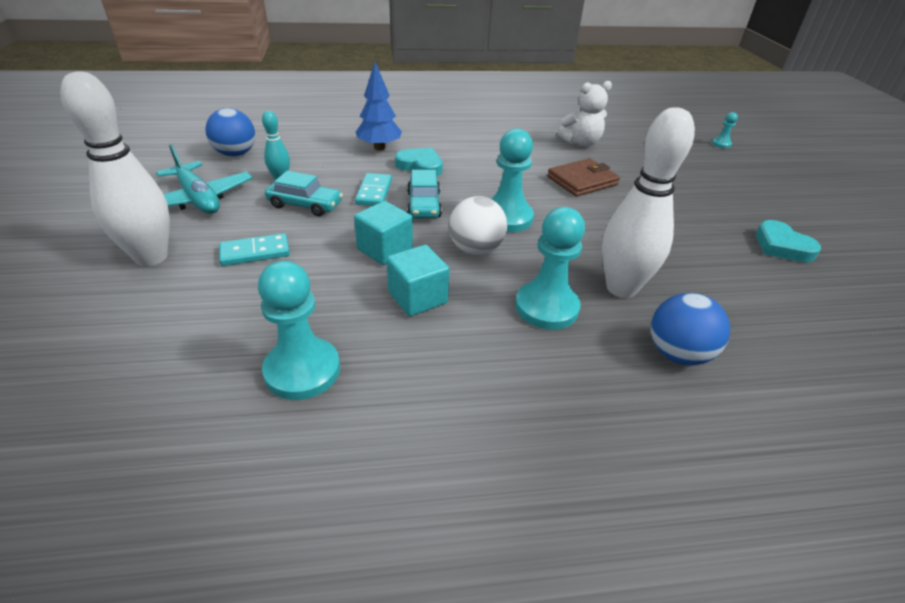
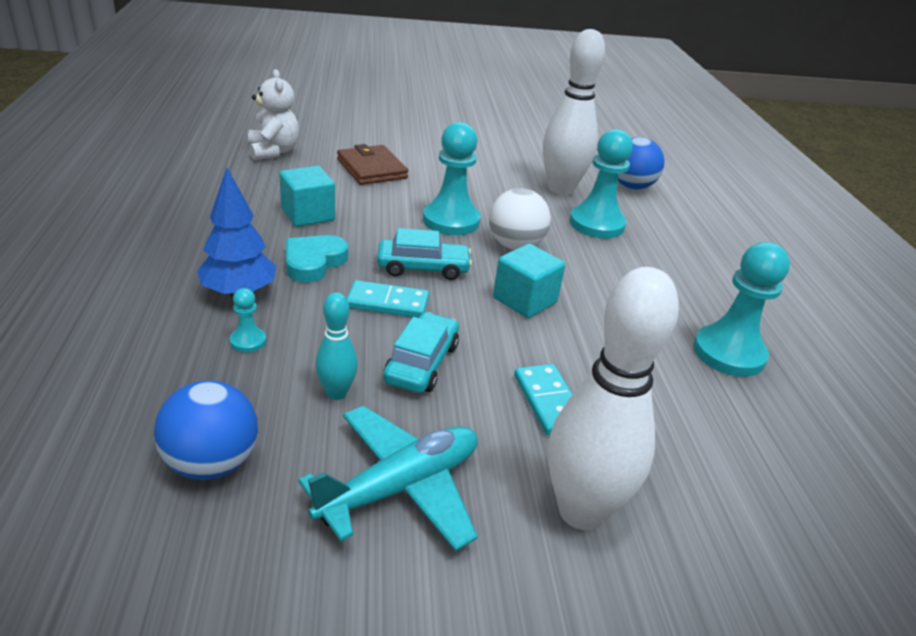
camera: 90 degrees left, 5 degrees down
turquoise cube [387,245,450,316] -> turquoise cube moved to [279,166,335,227]
turquoise pawn [712,112,738,148] -> turquoise pawn moved to [230,288,266,352]
turquoise heart [756,220,821,262] -> none

